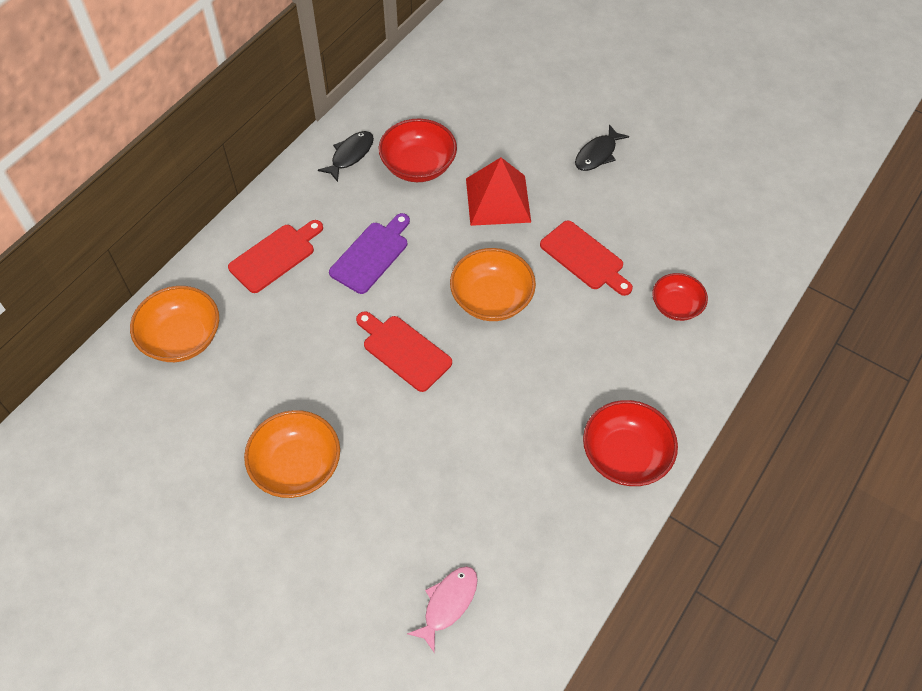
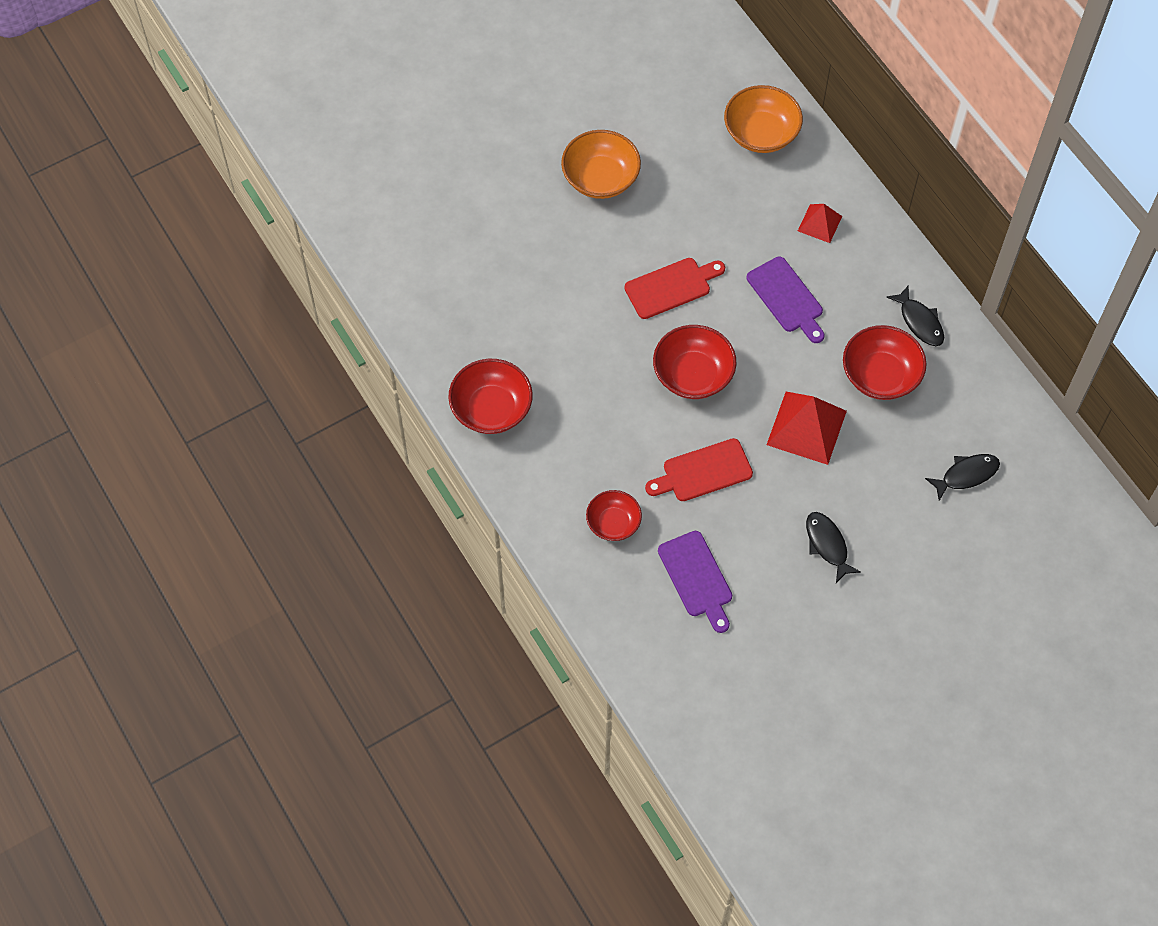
camera: 115 degrees right, 5 degrees up
red cutting board [228,220,323,293] -> red pyramid [798,204,842,243]
pink fish [407,566,478,654] -> none
orange bowl [450,248,536,321] -> red bowl [653,325,737,399]
none -> purple cutting board [658,531,732,633]
none -> black fish [925,454,1000,501]

